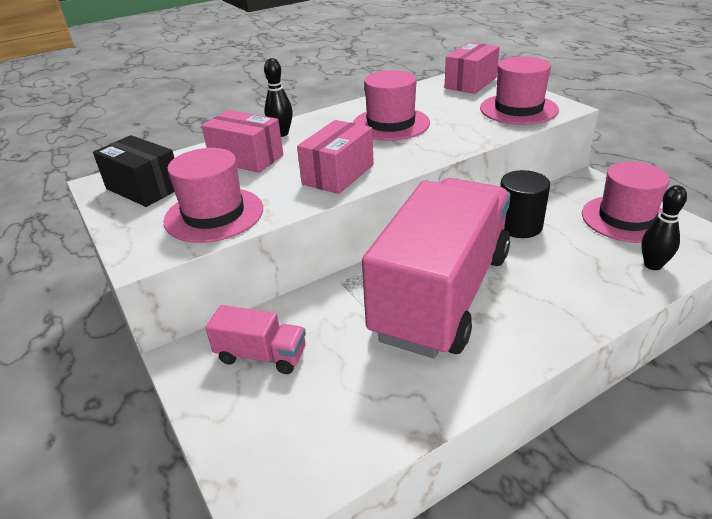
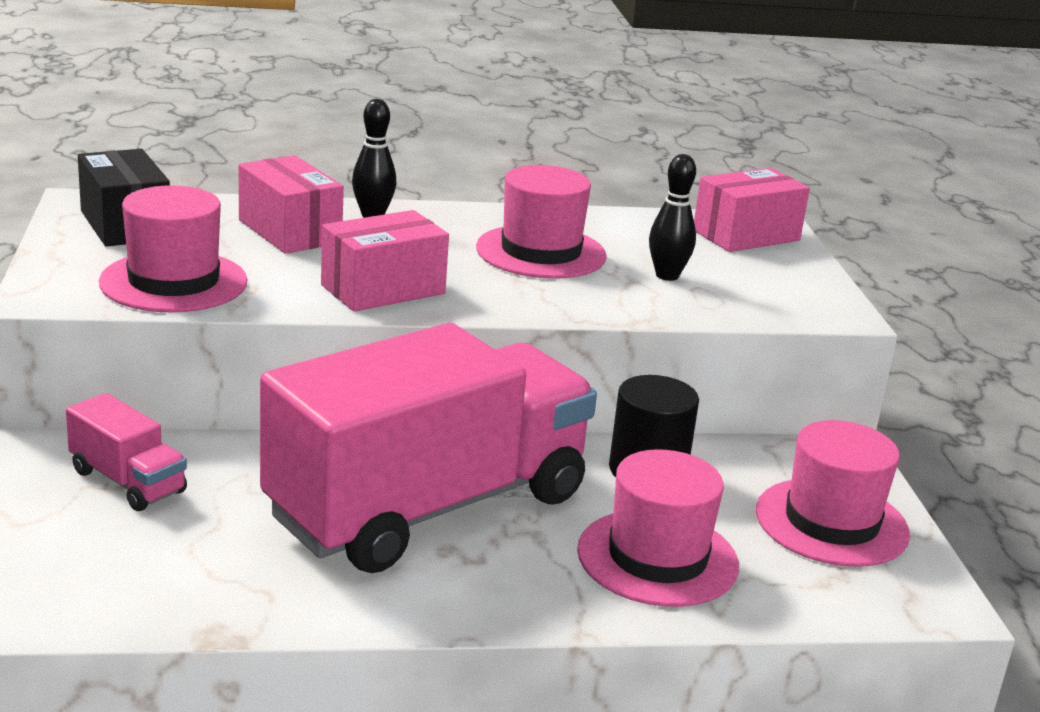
camera: 20 degrees right, 10 degrees down
pink hat [480,56,559,125] -> pink hat moved to [577,449,739,607]
black bowling pin [641,185,687,270] -> black bowling pin moved to [649,154,696,281]

